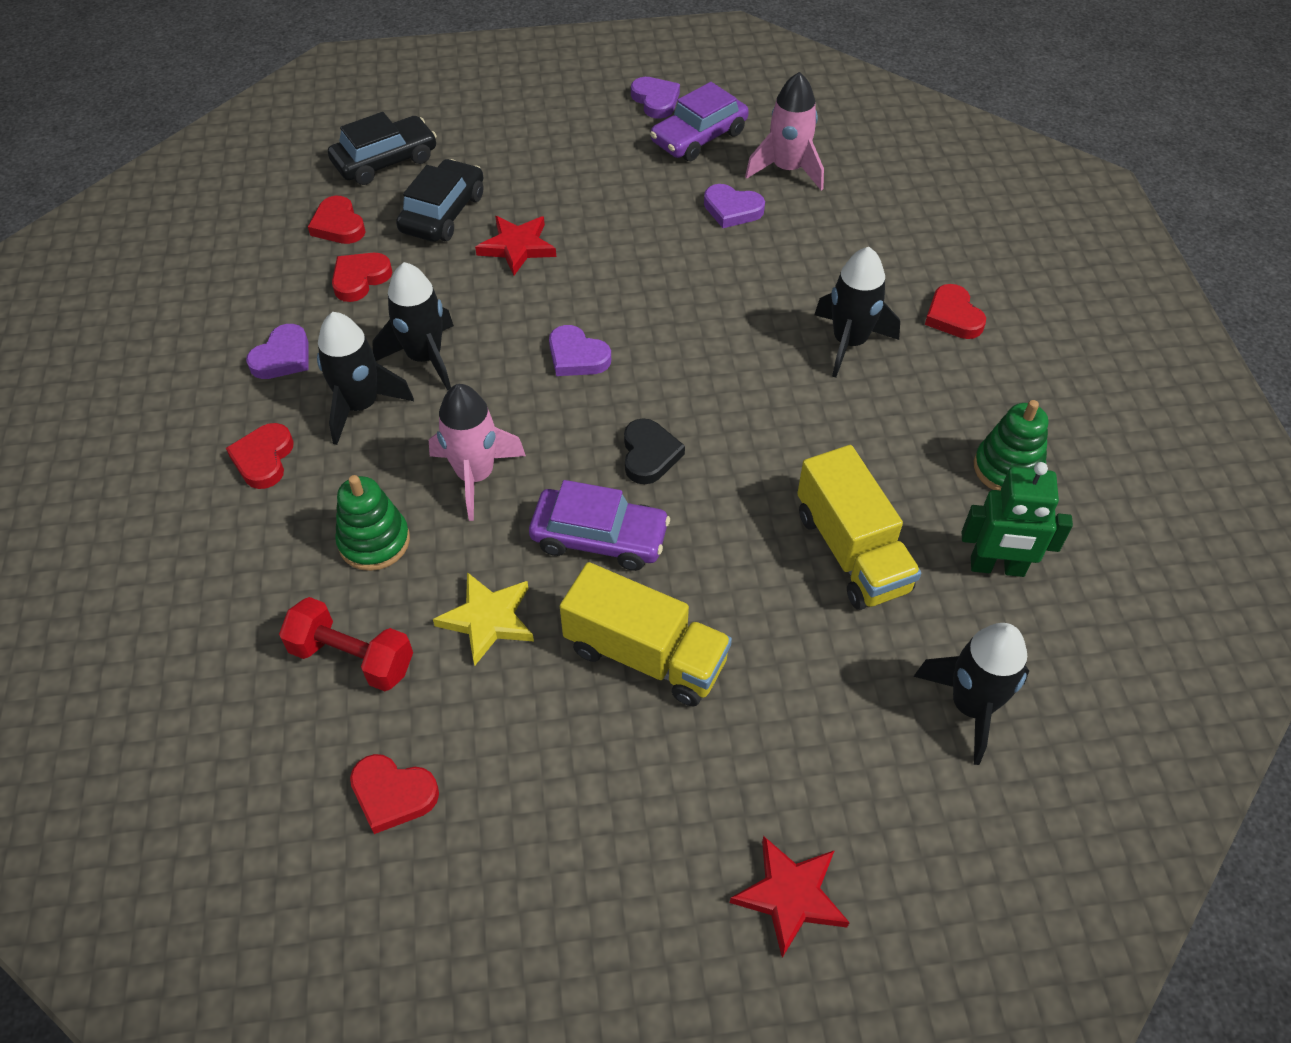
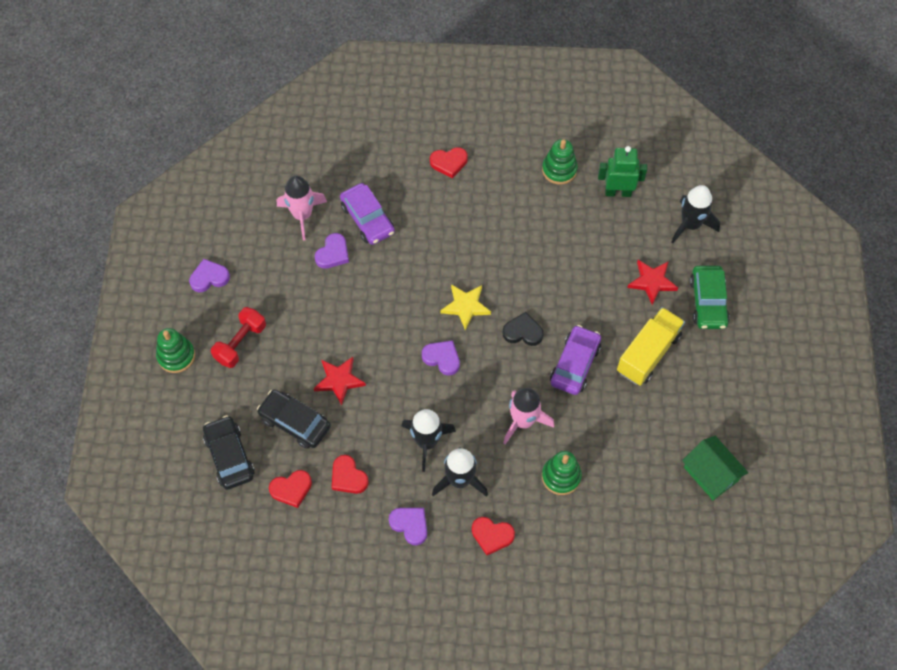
camera: 80 degrees left, 10 degrees up
red dumbbell [279,597,413,691] -> red dumbbell moved to [211,307,266,368]
red heart [350,754,439,834] -> green house [682,436,748,500]
yellow star [433,572,534,666] -> yellow star moved to [441,284,491,330]
purple heart [549,325,611,376] -> purple heart turned 105 degrees counterclockwise [422,340,460,376]
purple car [650,82,749,161] -> purple car moved to [340,183,395,245]
red star [730,836,850,958] -> red star moved to [627,260,678,305]
yellow truck [797,445,921,610] -> none
black rocket [815,247,900,378] -> none
green robot [962,462,1073,577] -> green robot turned 105 degrees counterclockwise [598,146,647,197]
none -> green stacking toy [156,328,195,373]
none -> green car [689,266,730,329]

